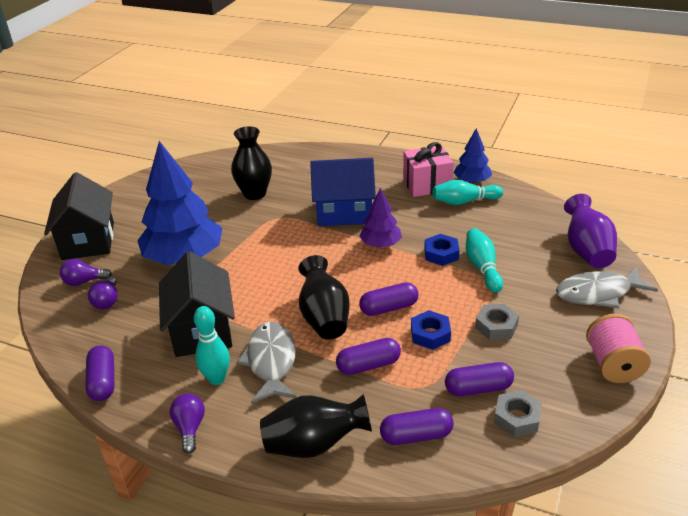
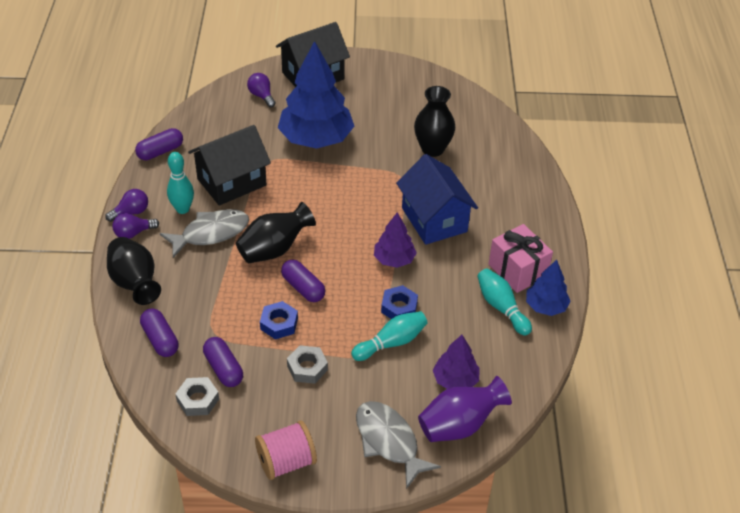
camera: 65 degrees right, 10 degrees up
purple light bulb [88,277,118,309] -> purple light bulb moved to [112,213,159,239]
purple capsule [336,338,401,375] -> none
none -> purple tree [433,335,480,389]

